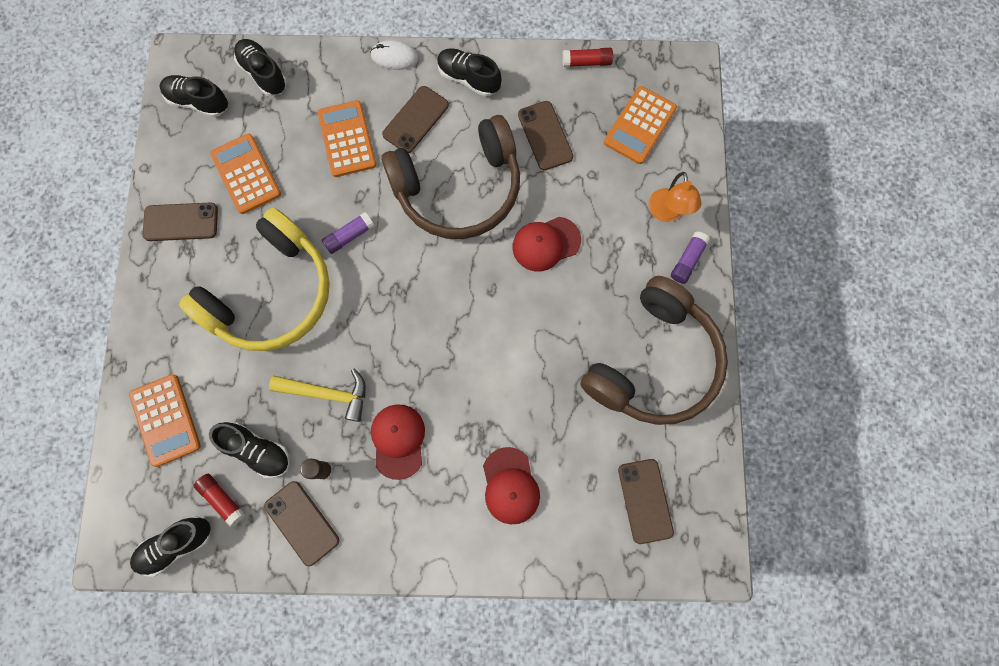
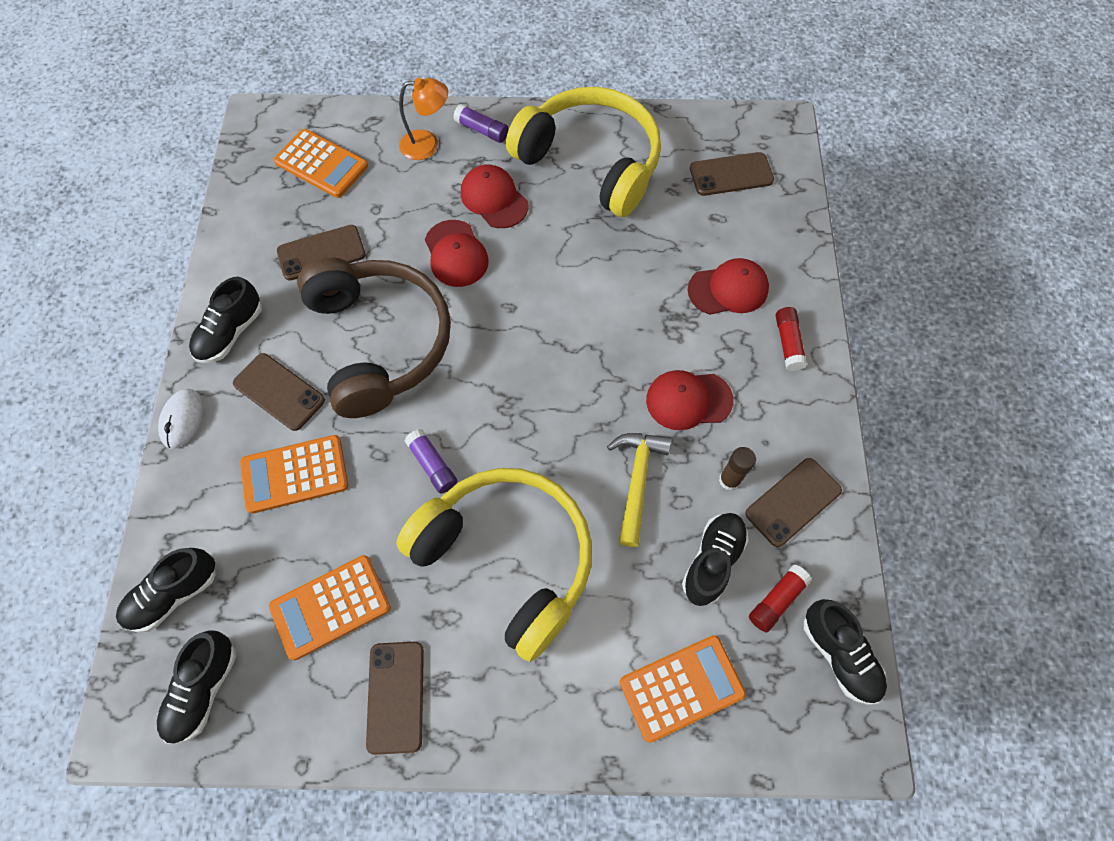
camera: 90 degrees left, 10 degrees down
red glue stick [562,48,613,67] -> red glue stick moved to [776,307,807,371]
brown headphones [580,276,728,425] -> yellow headphones [506,87,661,217]
none -> red cap [461,164,529,228]

